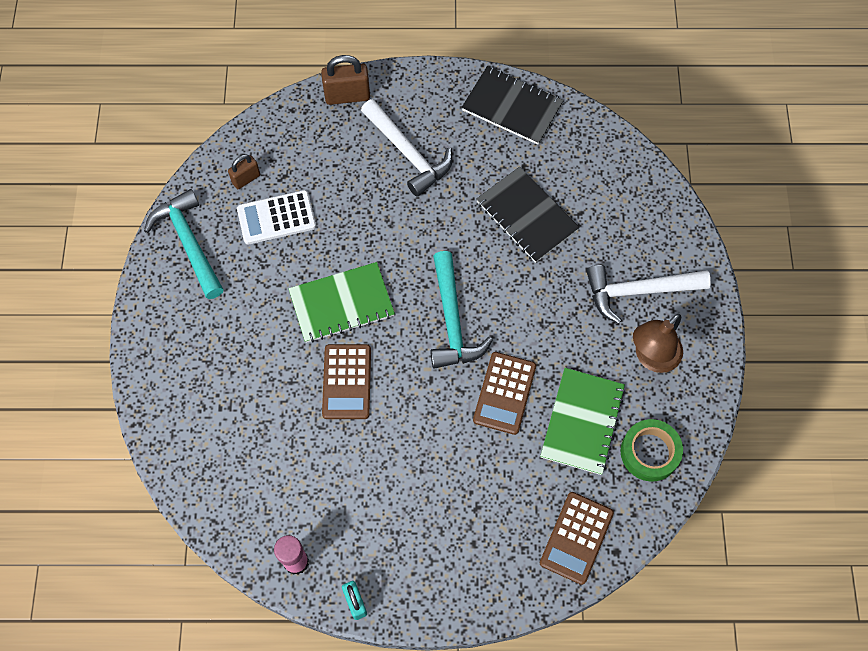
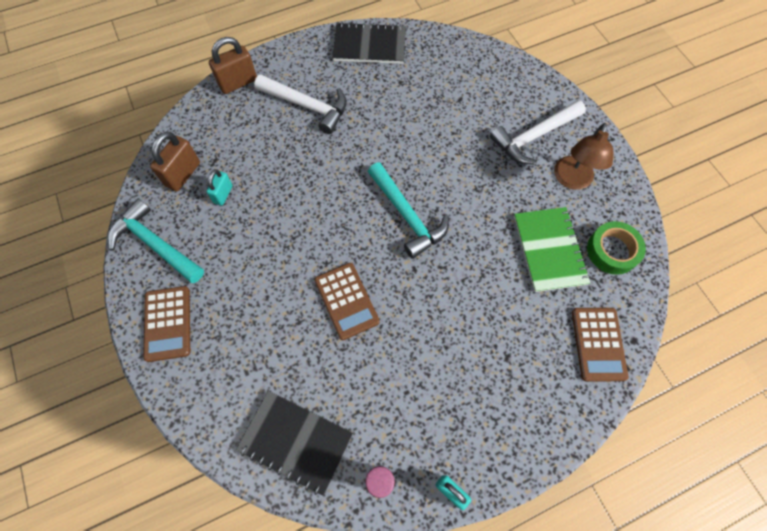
camera: 25 degrees left, 0 degrees up
brown padlock [228,154,260,189] -> brown padlock [150,132,200,192], size x1.61
white calculator [237,190,316,245] -> turquoise padlock [206,169,233,206]
green notebook [288,262,395,343] -> none
brown calculator [473,352,536,435] -> brown calculator moved to [143,286,190,362]
black notebook [476,167,580,263] -> black notebook moved to [236,391,353,496]

